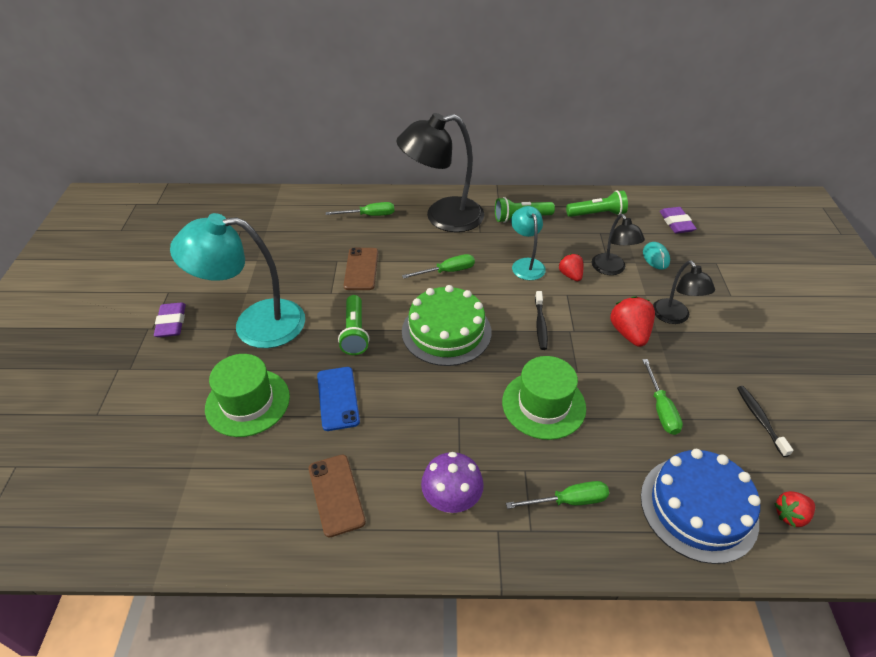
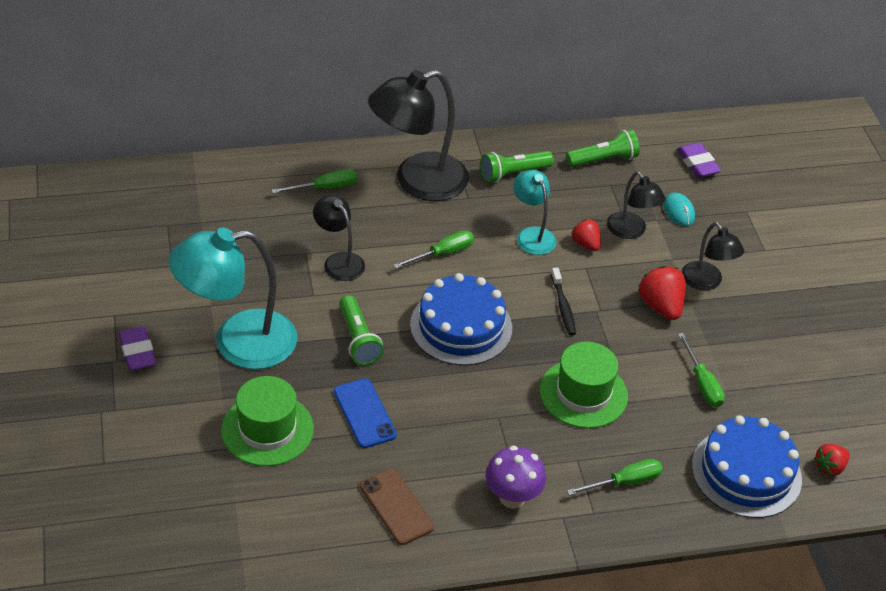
camera: 15 degrees left, 0 degrees up
brown phone [344,248,378,290] -> black lamp [313,195,365,281]
green cake [402,285,491,366] -> blue cake [410,273,512,366]
black toothbrush [737,386,794,457] -> none

